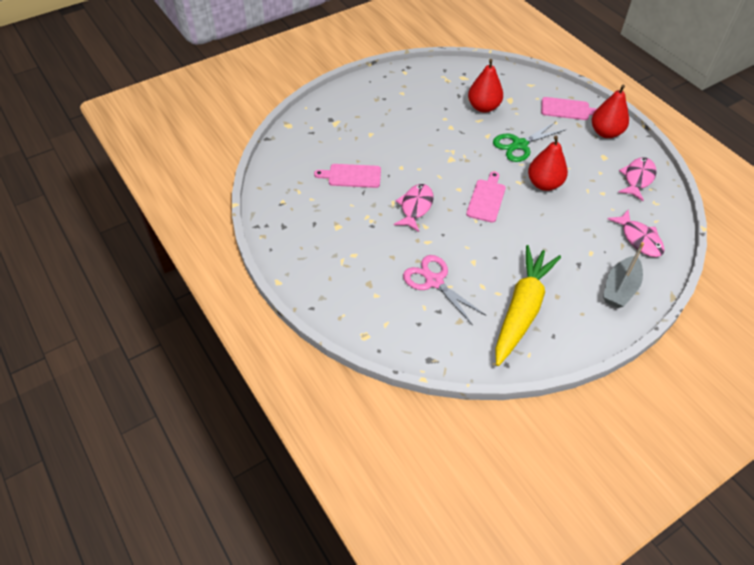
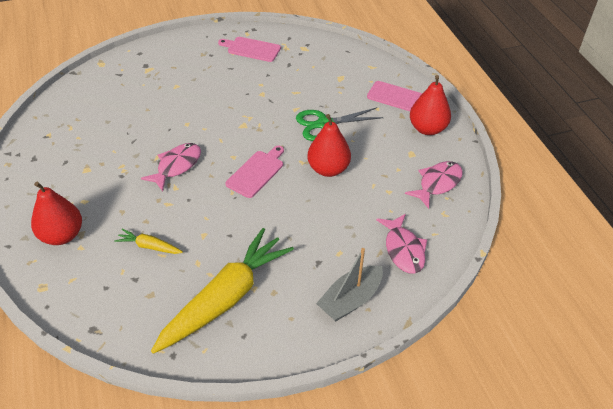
camera: 15 degrees right, 5 degrees down
pink cutting board [314,164,381,188] -> pink cutting board moved to [218,37,281,62]
pink scissors [403,255,486,325] -> yellow carrot [114,229,183,254]
red pear [468,59,503,113] -> red pear moved to [31,182,82,245]

